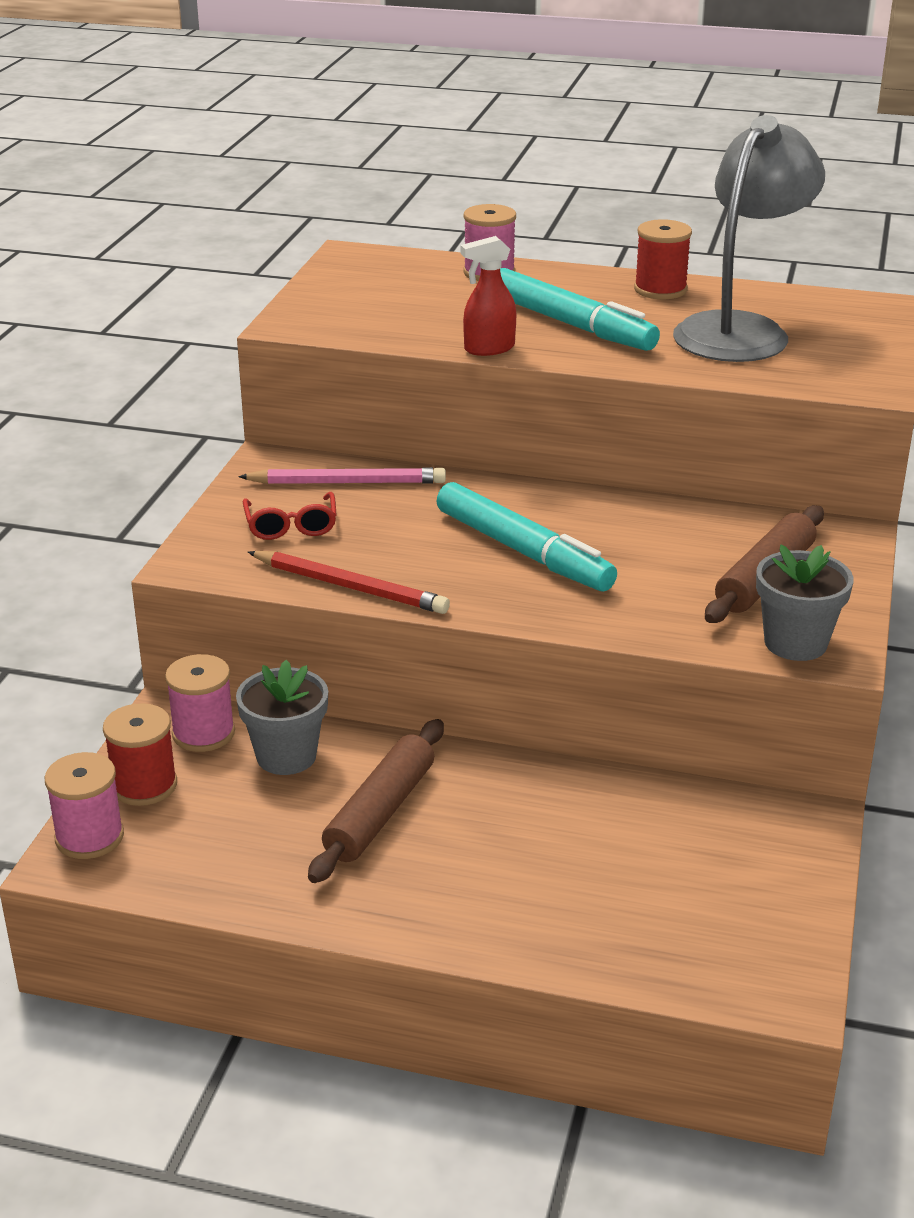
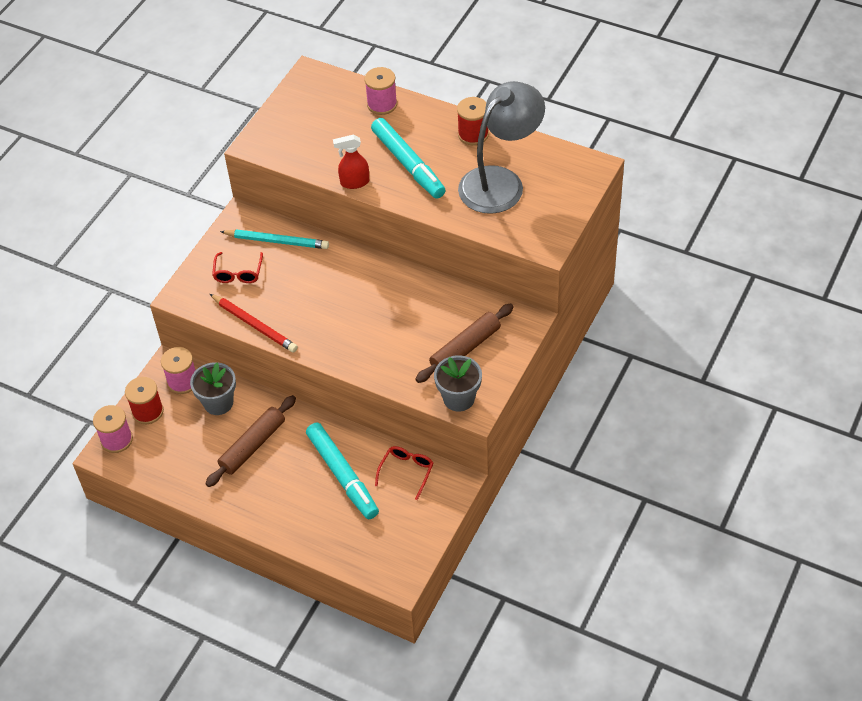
camera: 15 degrees right, 20 degrees up
pink pencil [238,467,446,484] -> turquoise pencil [220,229,329,249]
turquoise marker [436,482,617,592] -> turquoise marker moved to [306,422,379,519]
none -> red glasses [375,446,434,500]

